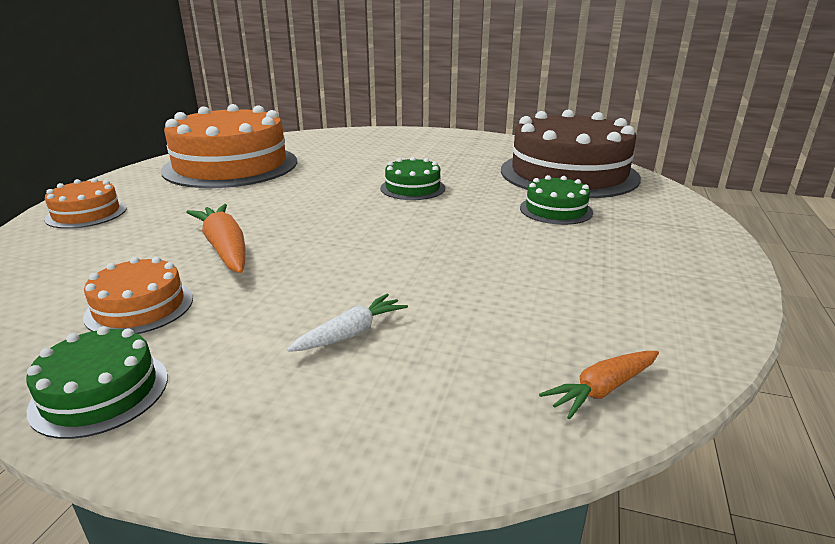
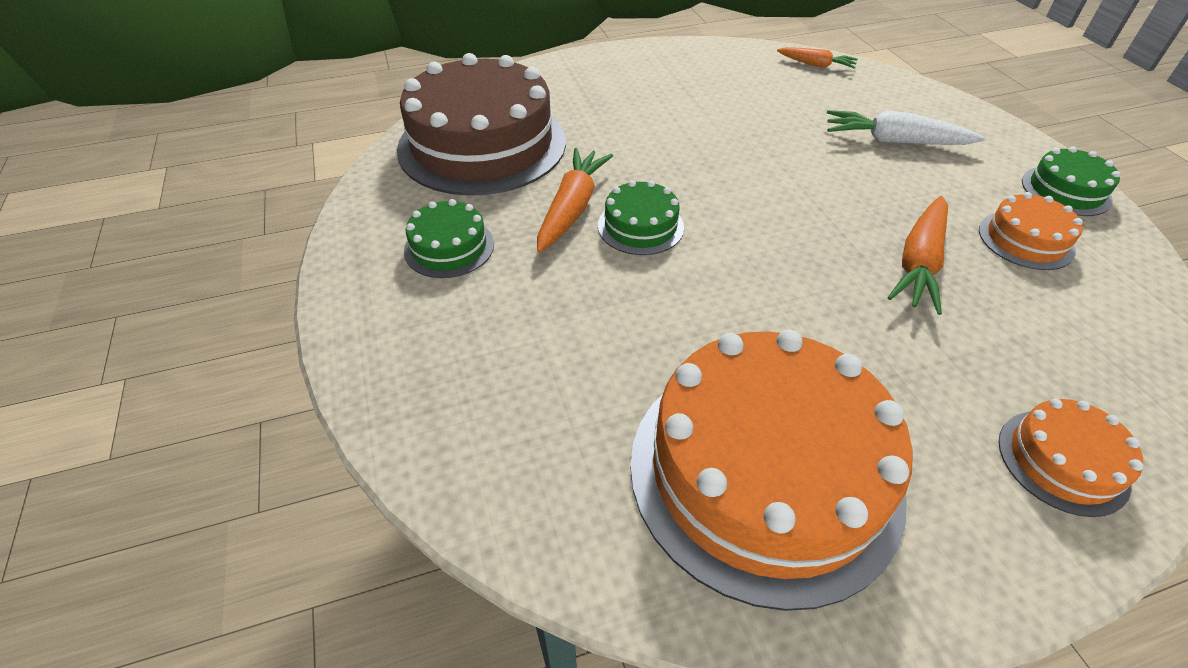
camera: 125 degrees left, 20 degrees up
white carrot [287,294,408,352] -> white carrot [827,110,985,145], size x1.62
green cake [520,175,593,225] -> green cake moved to [404,199,494,278]
none -> orange carrot [537,148,613,253]

